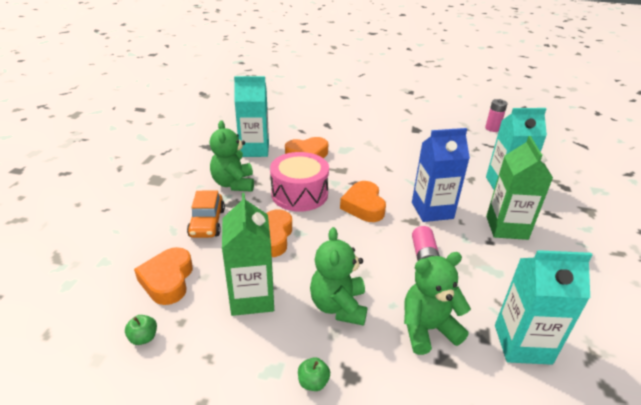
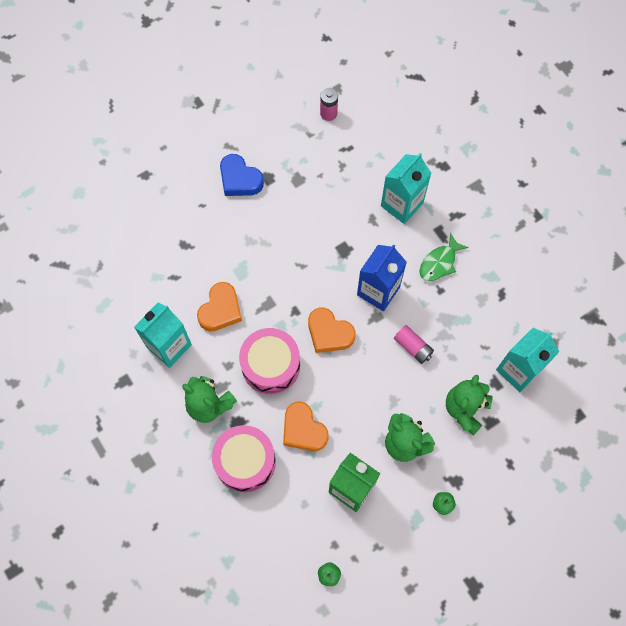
camera: 45 degrees left, 35 degrees up
orange heart [134,247,193,305] -> none
orange car [187,191,225,238] -> pink drum [212,425,276,493]
green carton [486,136,553,240] -> green fish [420,233,469,281]
none -> blue heart [220,154,264,196]

